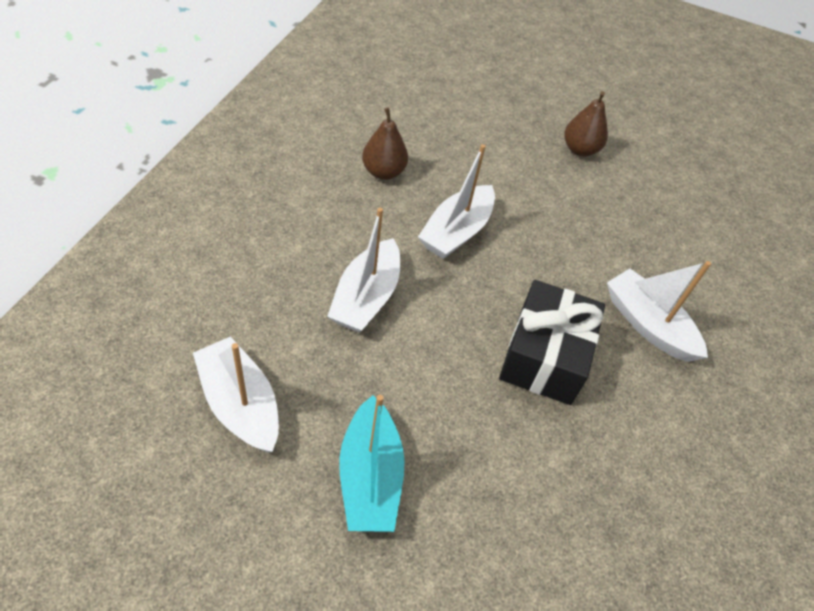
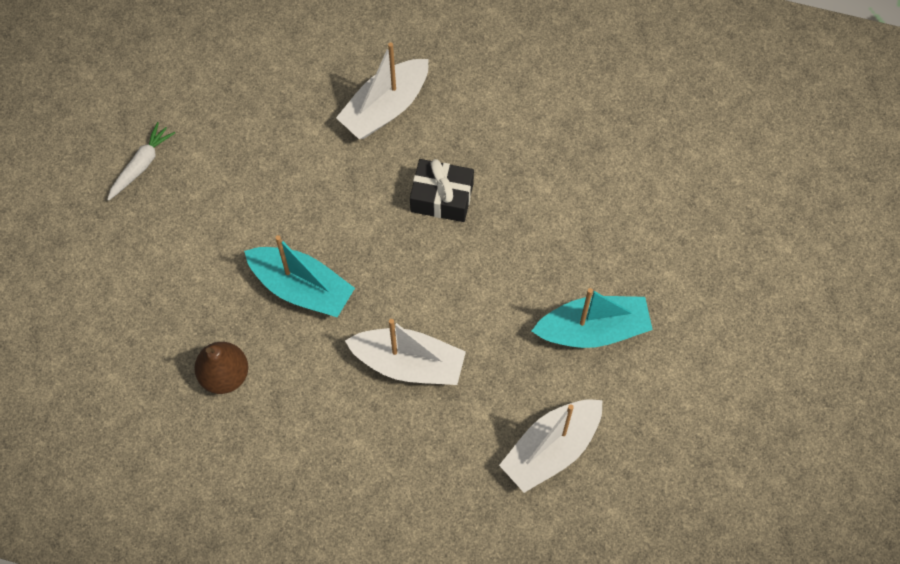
camera: 90 degrees left, 15 degrees up
white boat [418,144,495,259] -> turquoise boat [244,235,355,317]
black gift [499,280,605,405] -> black gift [410,159,474,222], size x0.65
brown pear [564,91,608,156] -> white carrot [107,122,175,201]

